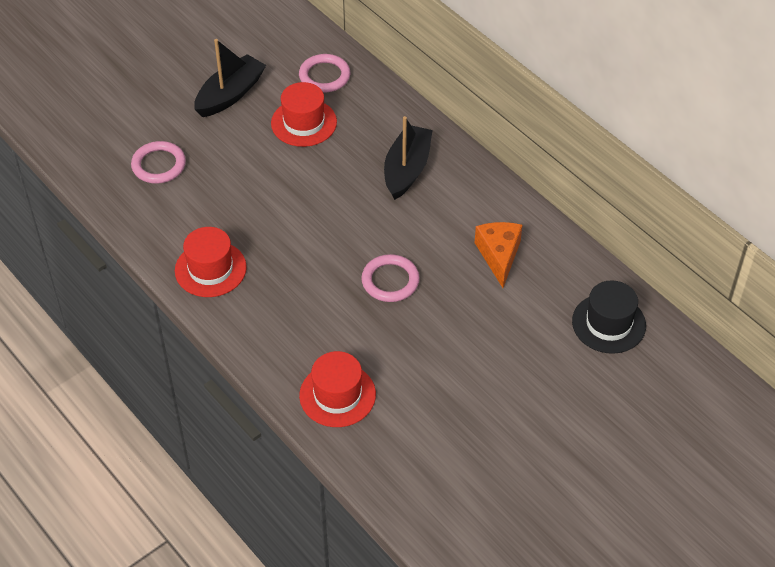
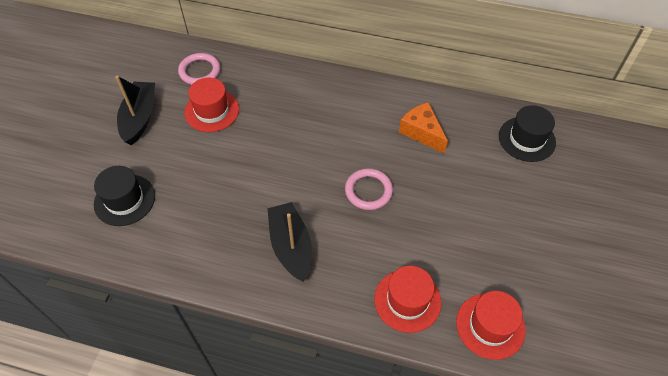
camera: 35 degrees left, 5 degrees up
pink ring [131,141,186,184] -> black hat [94,166,155,226]
red hat [175,227,247,297] -> red hat moved to [456,291,526,360]
black boat [384,116,433,200] -> black boat moved to [267,202,312,282]

